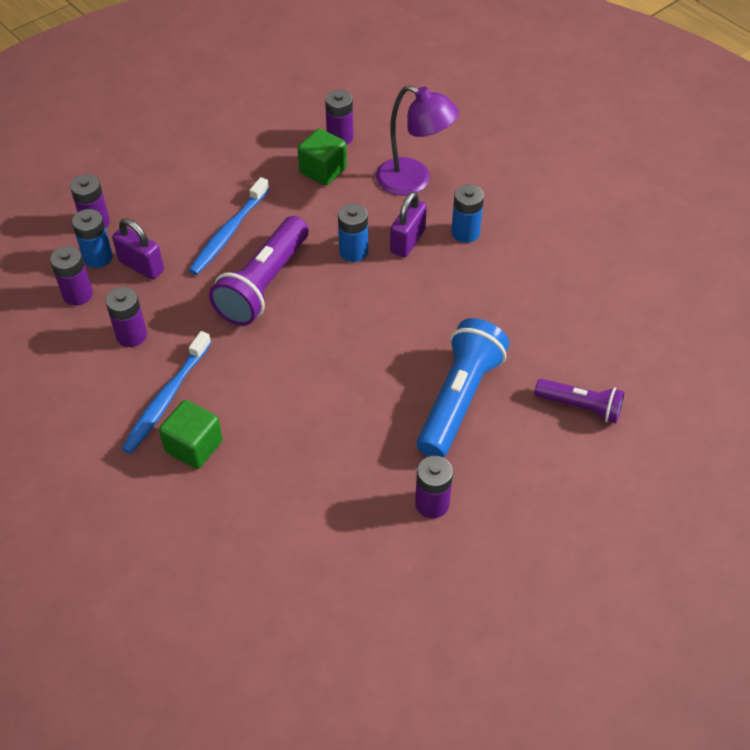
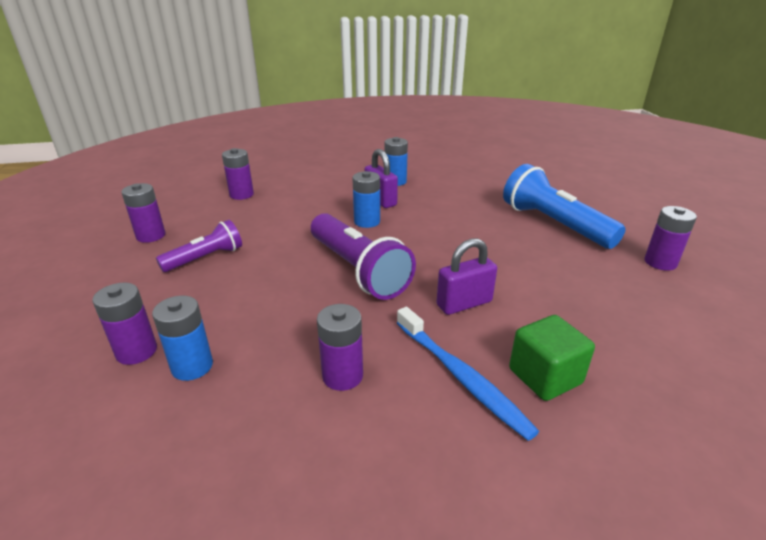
camera: 60 degrees left, 20 degrees down
purple battery [50,246,93,306] -> purple battery moved to [121,183,165,243]
purple padlock [112,218,164,280] -> purple padlock moved to [436,238,497,315]
blue toothbrush [189,177,269,275] -> none
green cube [298,129,347,186] -> none
purple lamp [376,85,459,196] -> none
purple flashlight [534,379,624,423] -> purple flashlight moved to [156,220,242,272]

